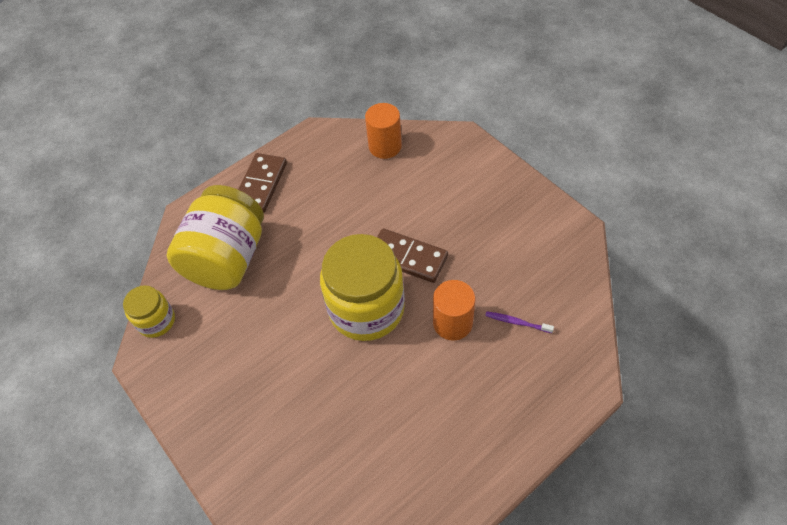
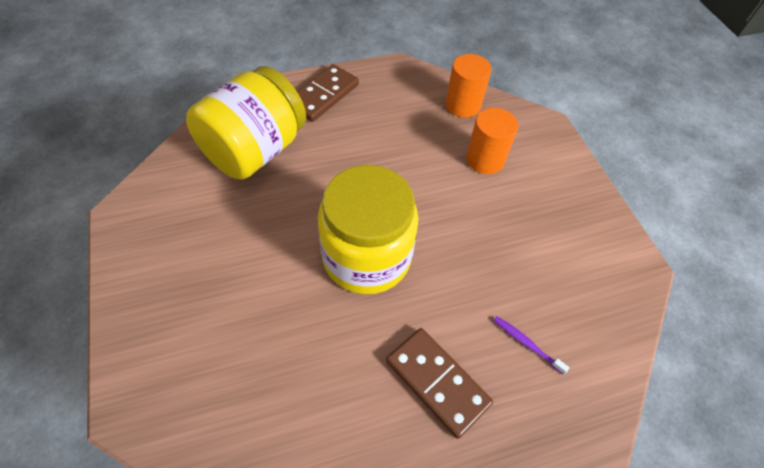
camera: 15 degrees right, 0 degrees up
yellow jar [123,285,175,338] -> none
brown domino [377,228,448,283] -> brown domino moved to [386,328,493,439]
orange cylinder [433,280,475,341] -> orange cylinder moved to [466,108,518,174]

